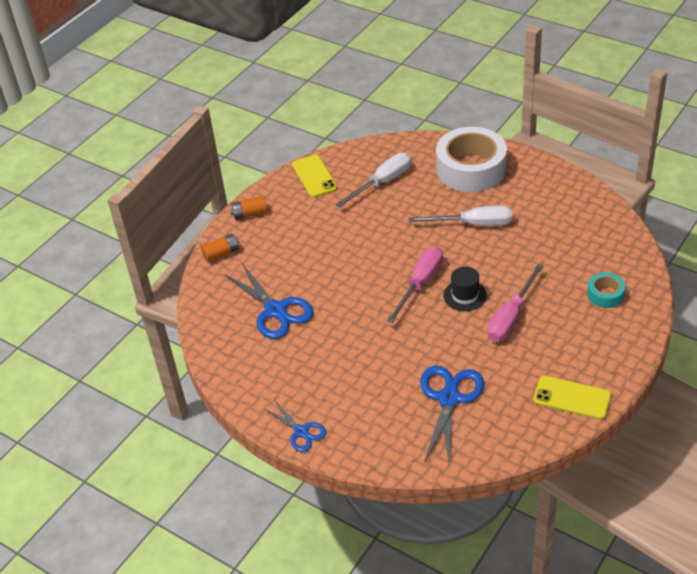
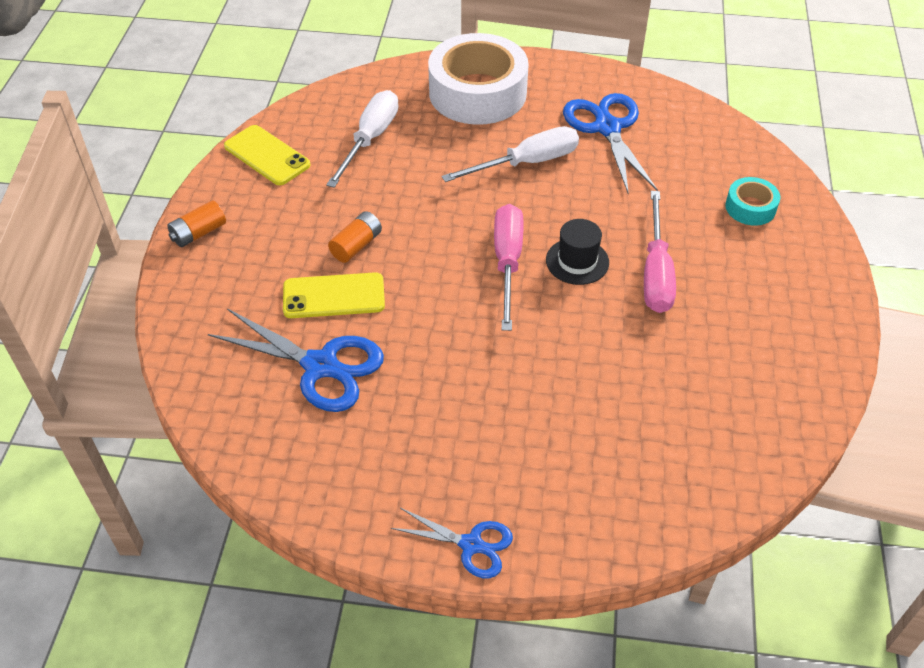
camera: 30 degrees left, 5 degrees up
orange battery [201,234,239,262] -> orange battery moved to [328,211,382,263]
blue scissors [420,365,484,466] -> blue scissors moved to [563,93,658,194]
yellow phone [533,376,611,420] -> yellow phone moved to [283,272,385,318]

